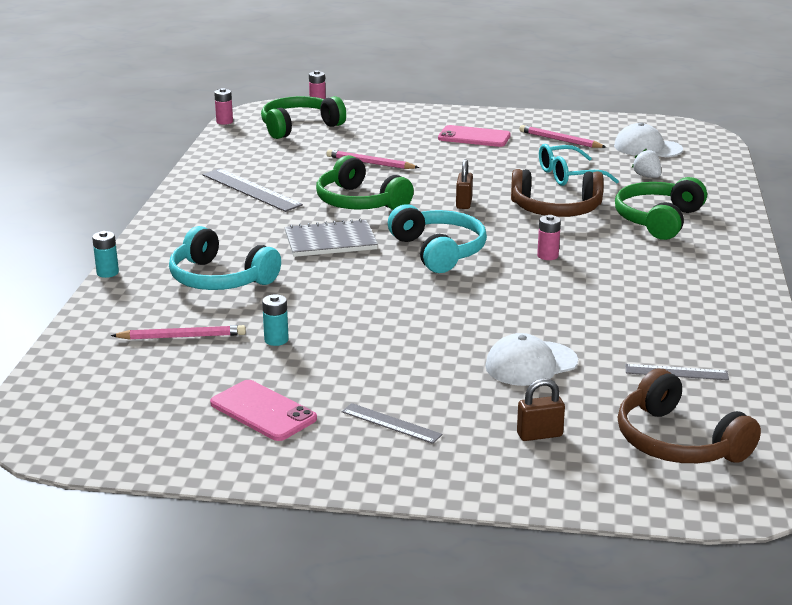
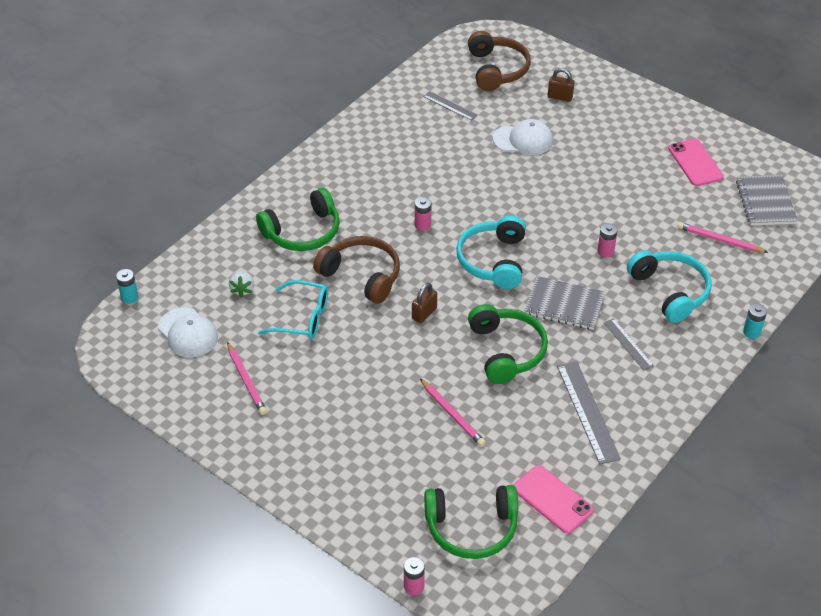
camera: 150 degrees left, 20 degrees up
pink battery [214,88,233,125] -> pink battery moved to [597,223,618,257]
turquoise battery [262,294,289,346] -> turquoise battery moved to [116,269,139,304]
grey ruler [342,403,442,444] -> grey ruler moved to [604,318,654,371]
pink phone [438,125,511,147] -> pink phone moved to [513,465,594,534]
none -> grey notebook [736,175,798,226]

